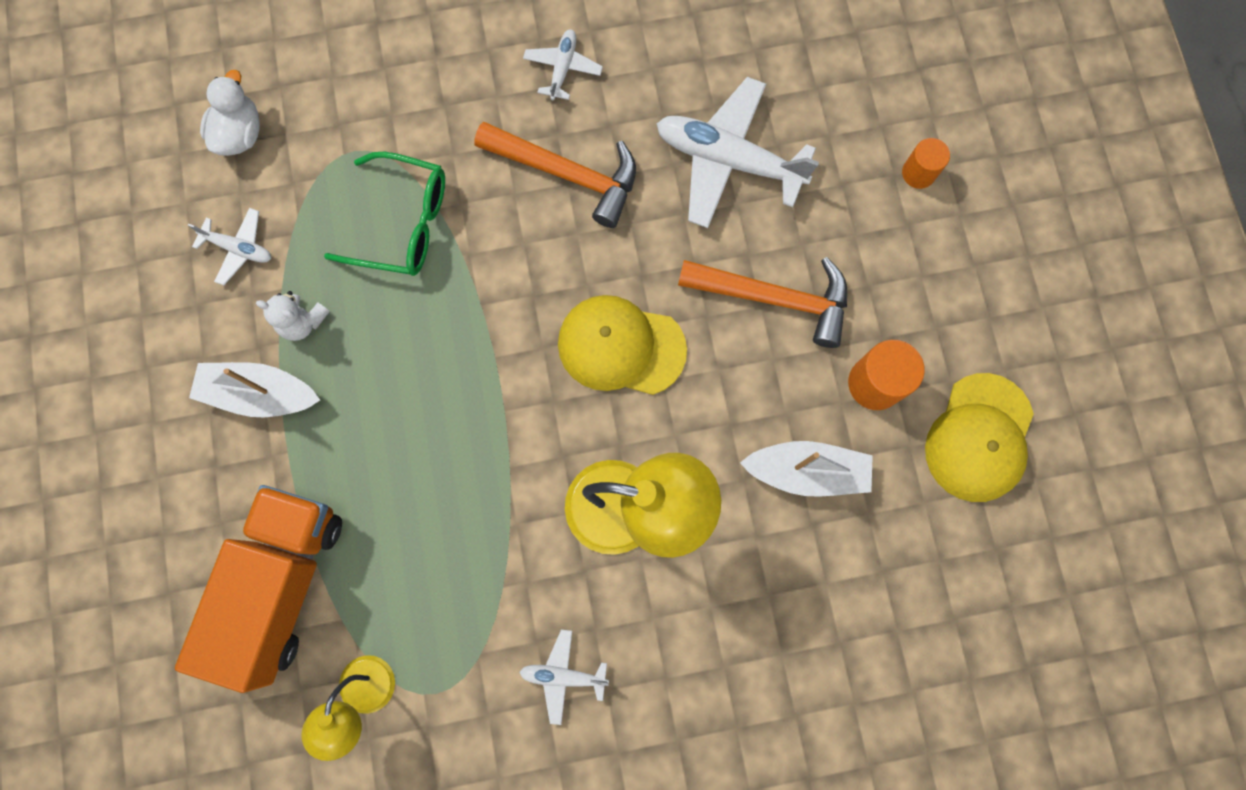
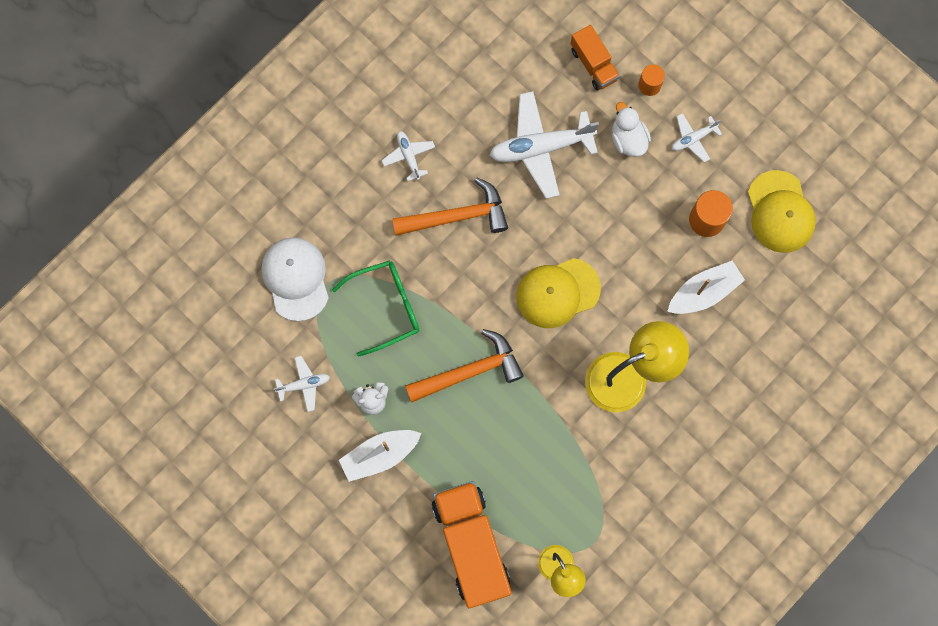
camera: 35 degrees left, 0 degrees up
white duck [200,70,260,156] -> white duck moved to [612,102,651,157]
white plane [519,630,609,725] -> white plane moved to [672,113,722,162]
orange hammer [678,257,847,348] -> orange hammer moved to [405,329,524,403]
none -> white cap [262,237,329,321]
none -> orange truck [570,25,620,90]

